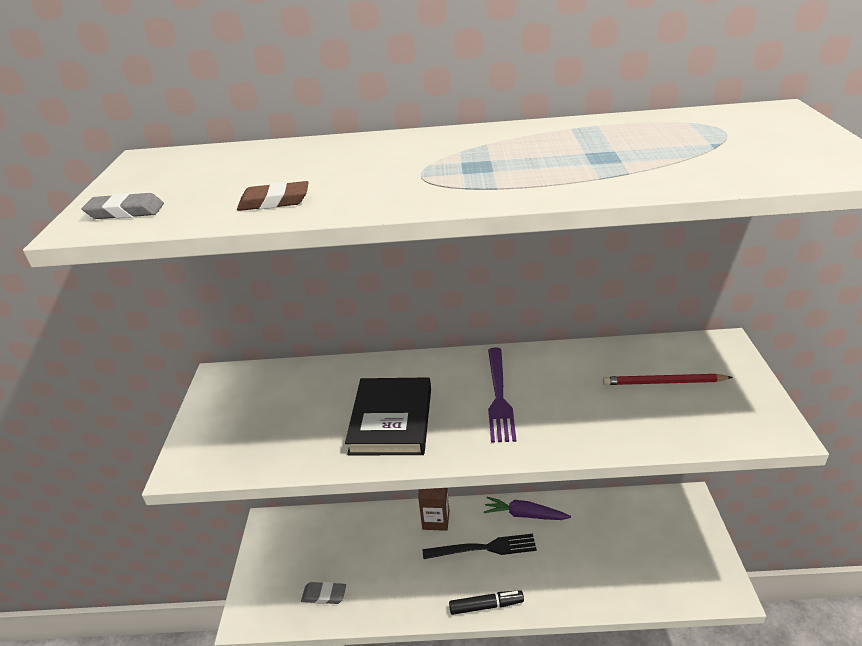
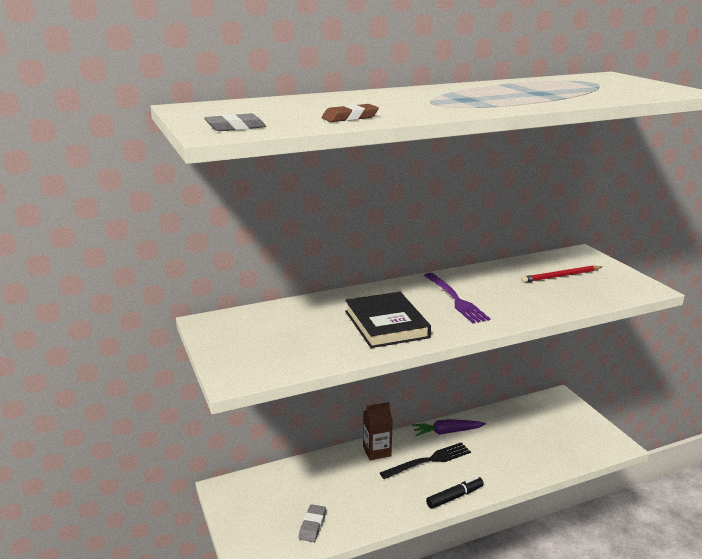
camera: 25 degrees left, 10 degrees down
grey eraser [301,582,346,604] -> grey eraser turned 60 degrees counterclockwise [299,504,326,542]

